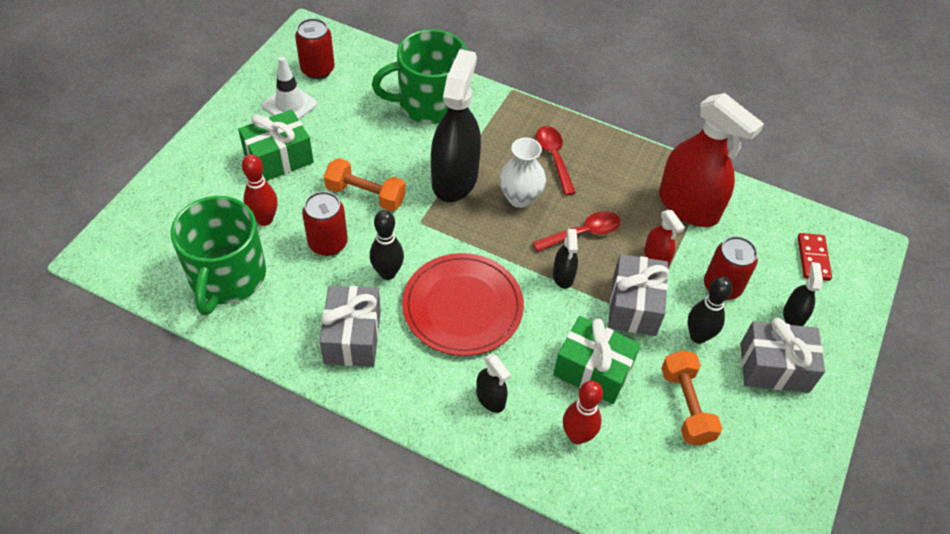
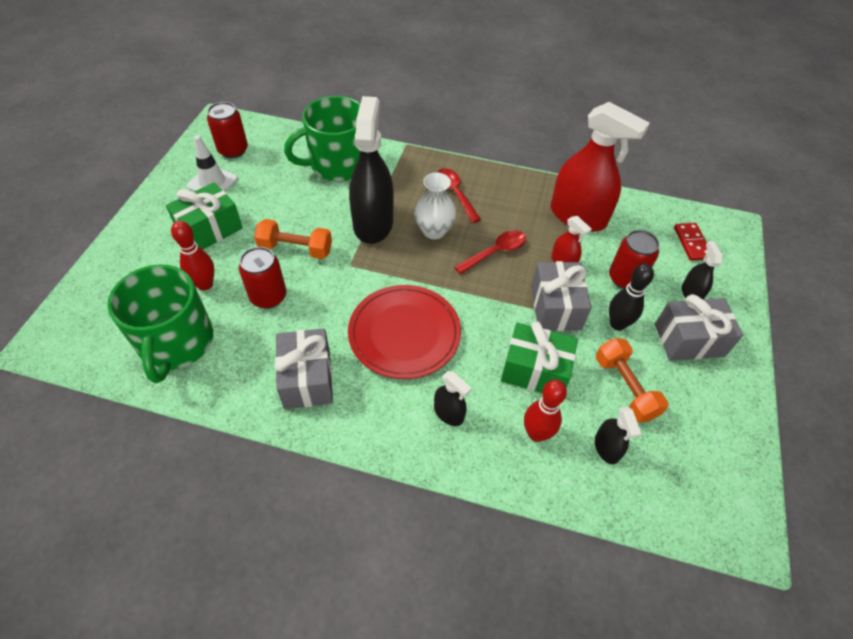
camera: 10 degrees left, 0 degrees up
black bowling pin [370,210,404,280] -> none
black spray bottle [553,229,578,288] -> black spray bottle moved to [595,407,642,464]

